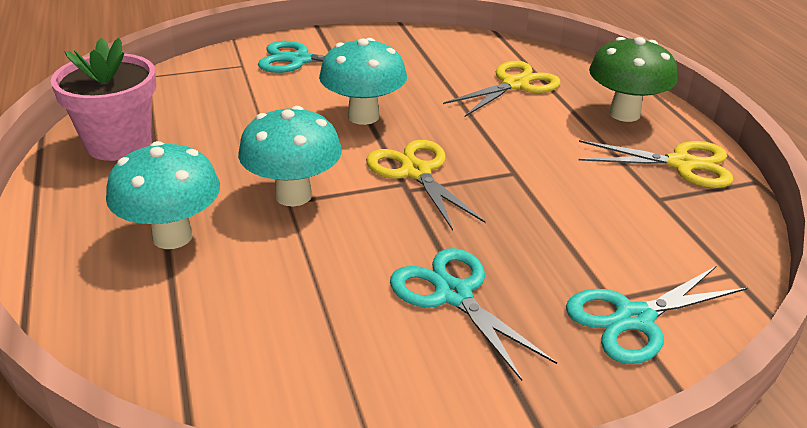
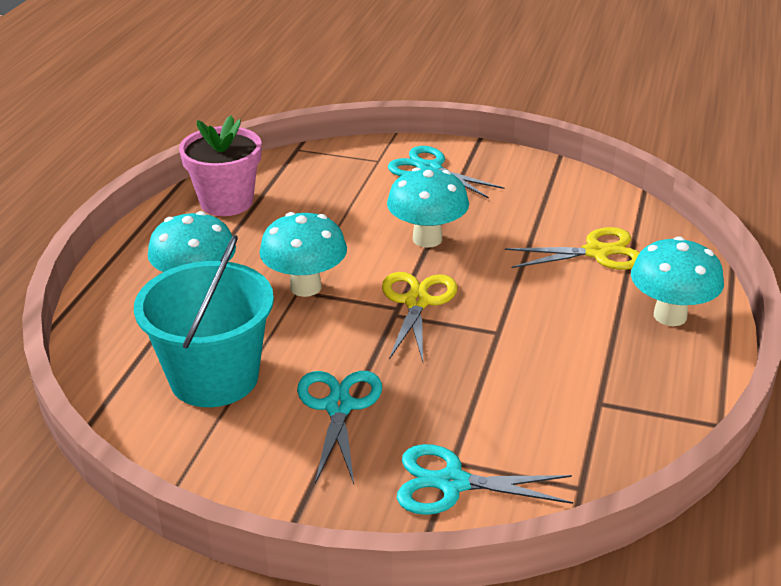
camera: 35 degrees right, 0 degrees up
yellow scissors [579,140,734,188] -> none
green mushroom [589,37,677,122] -> turquoise mushroom [631,236,724,326]
none -> turquoise bucket [134,235,274,407]

